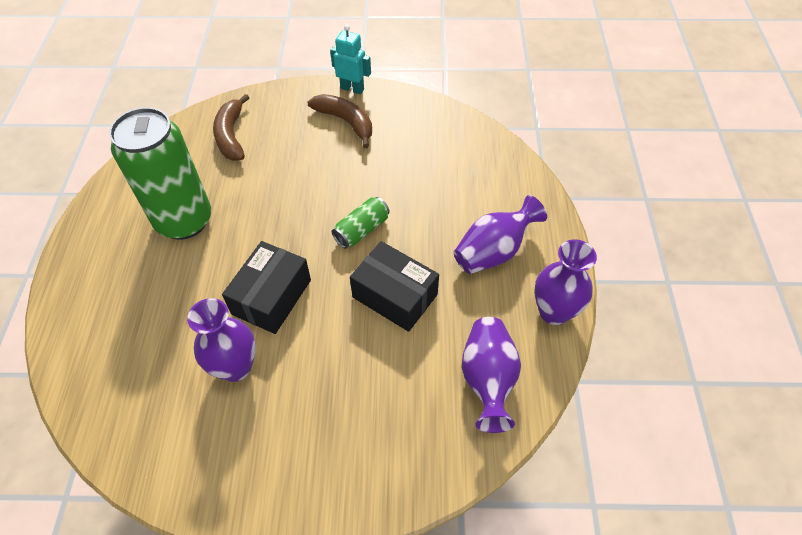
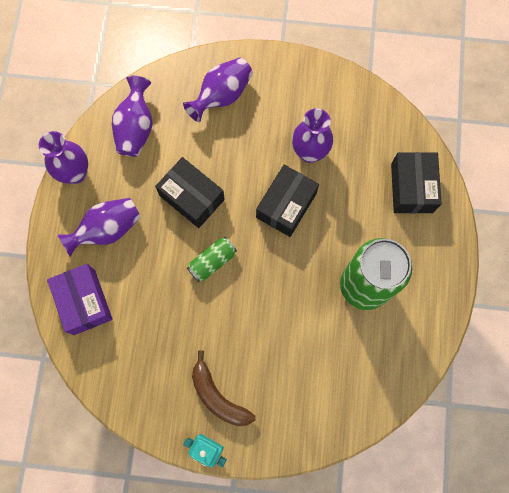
camera: 175 degrees left, 20 degrees up
brown banana [213,94,250,161] -> none
none -> purple box [47,264,113,335]
none -> purple vase [183,58,253,122]
none -> black box [391,152,442,214]

